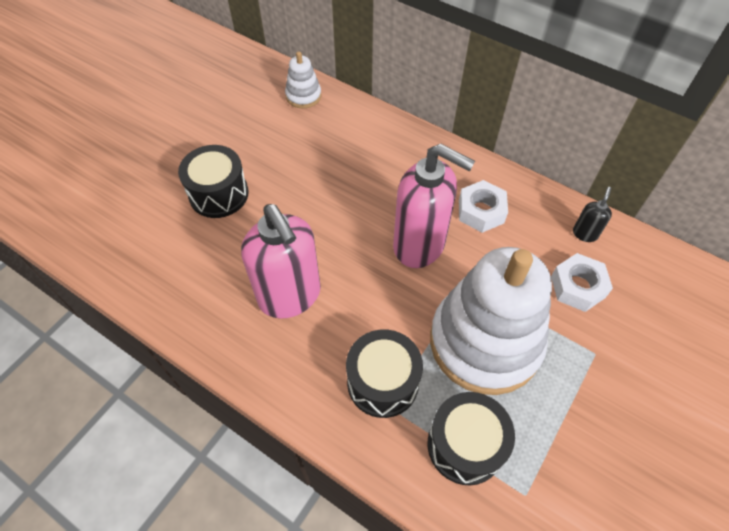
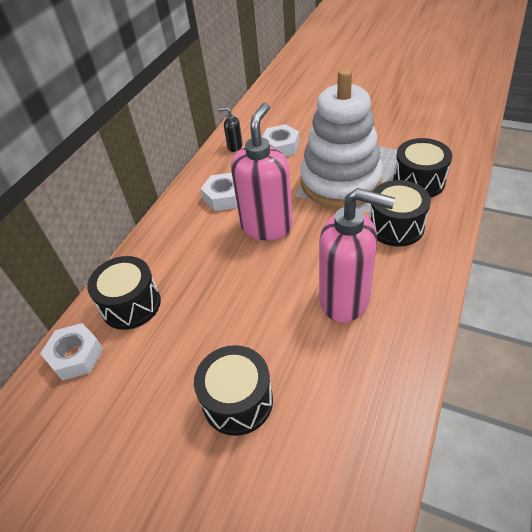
camera: 95 degrees left, 10 degrees down
pink soap dispenser [241,204,321,319] -> pink soap dispenser turned 60 degrees clockwise [319,188,395,323]
white stacking toy [285,51,321,108] -> white nut [40,323,103,381]
none -> black drum [87,256,161,330]

